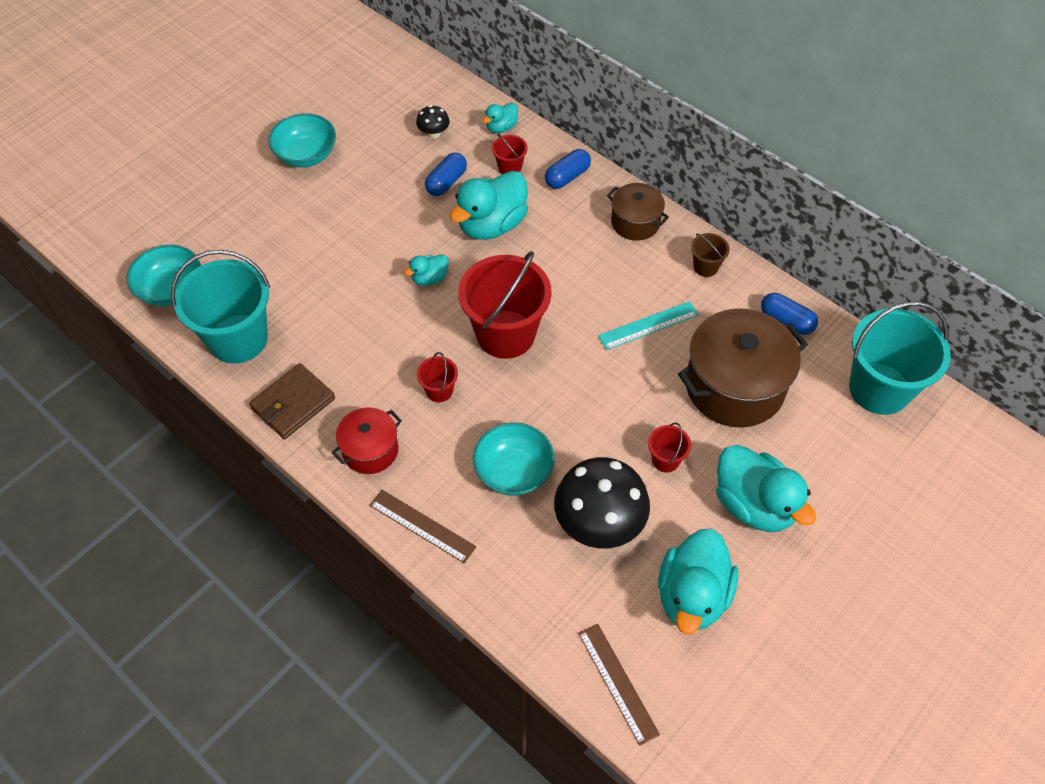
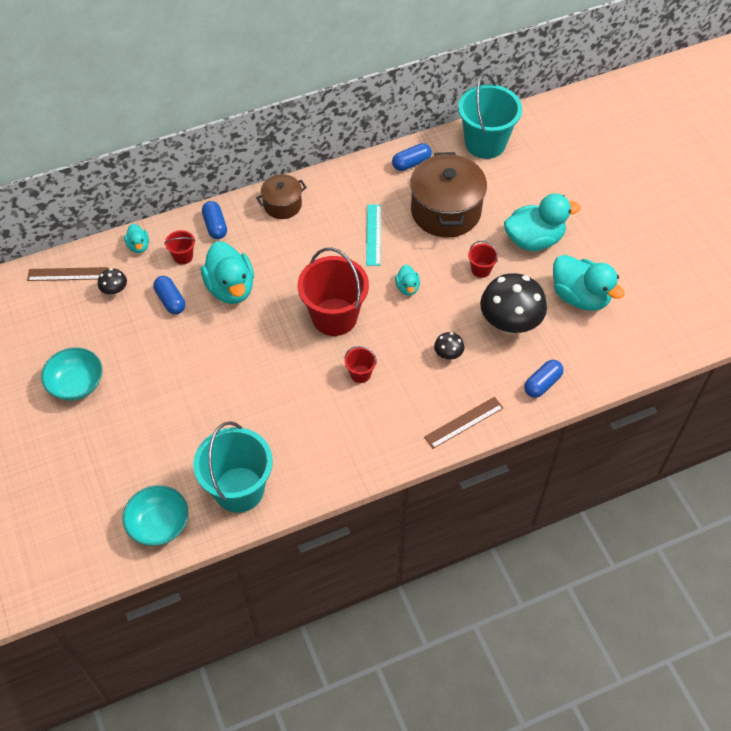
camera: 65 degrees left, 0 degrees up
brown wallet [249,363,335,439] -> none
red pot [332,407,402,474] -> none
turquoise duck [404,254,449,286] -> turquoise duck moved to [395,264,420,296]
turquoise bowl [473,422,555,496] -> black mushroom [434,332,464,360]
brown ruler [578,624,660,746] -> brown ruler moved to [27,267,108,281]
brown bucket [691,233,730,277] -> none
none -> blue capsule [524,360,564,398]

